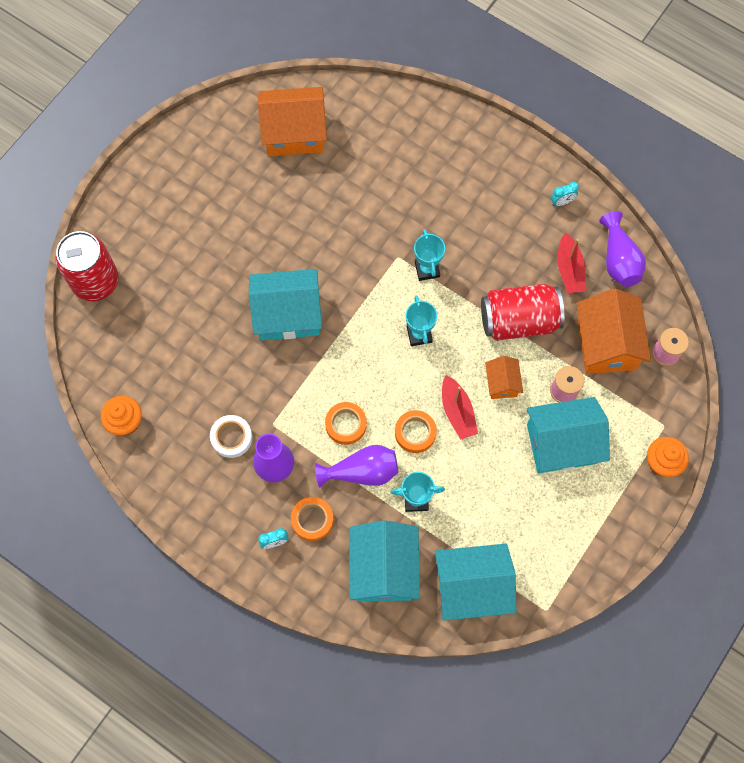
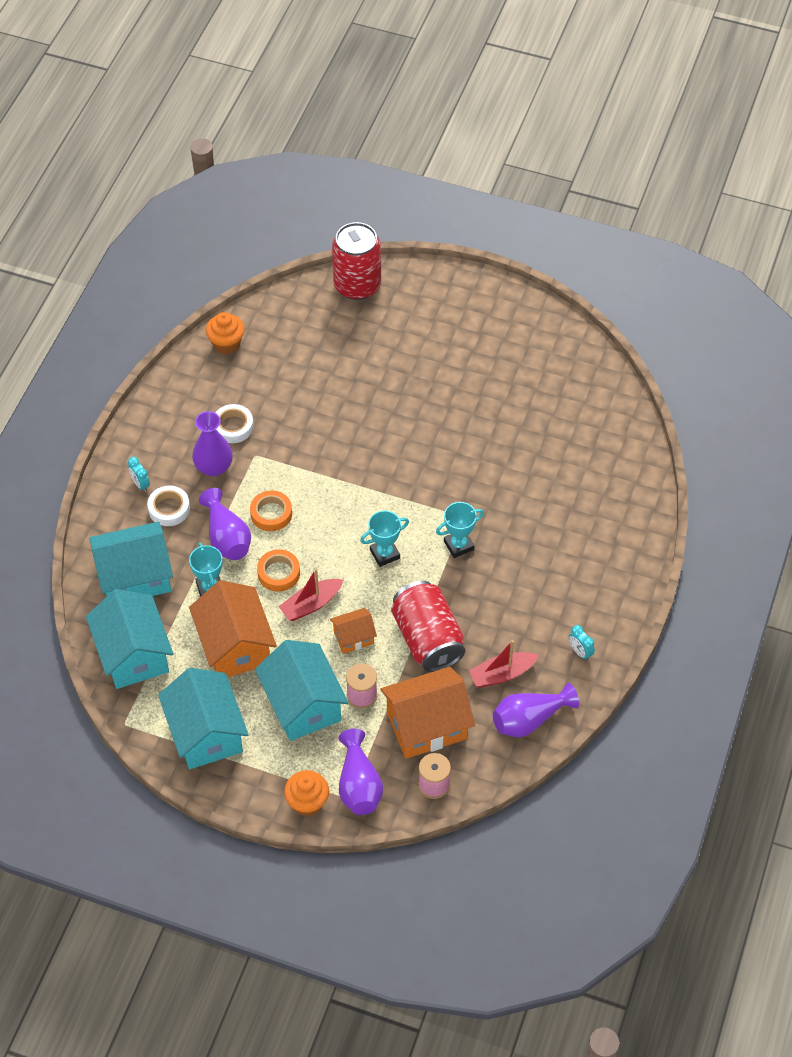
camera: 75 degrees right, 15 degrees down
turquoise house [249,269,322,340] -> turquoise house moved to [158,668,249,769]
orange house [258,87,327,156] -> orange house moved to [189,580,277,677]
orange tape [291,497,334,541] -> white tape [147,485,190,526]
none -> purple vase [338,729,383,815]

